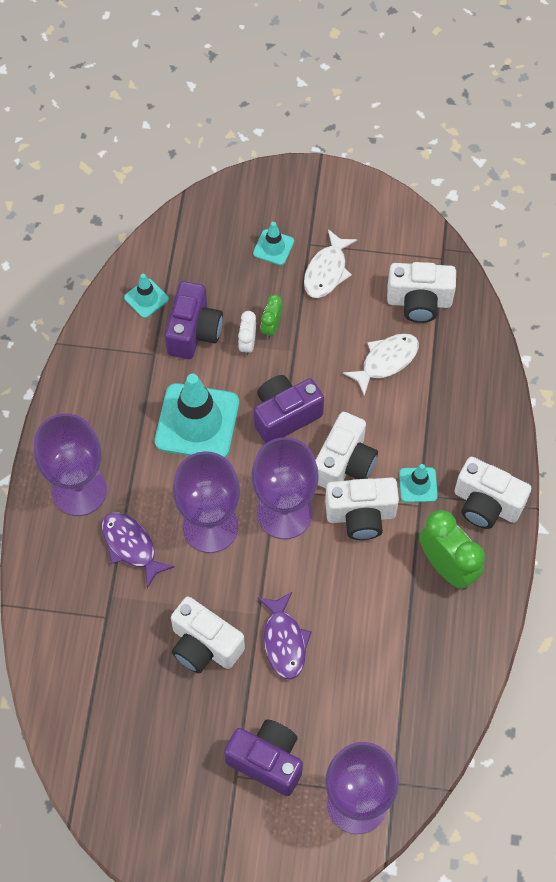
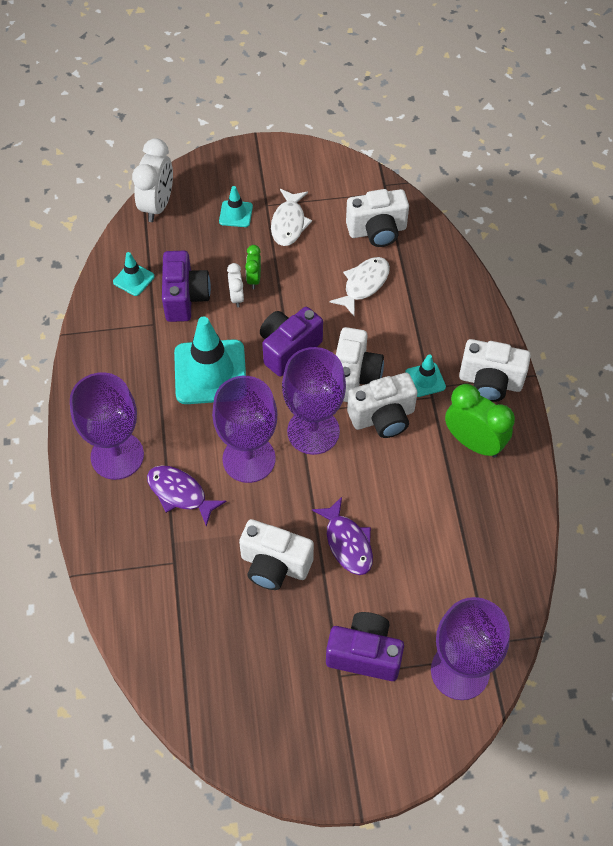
camera: 15 degrees left, 5 degrees down
none -> white clock [132,138,173,222]

